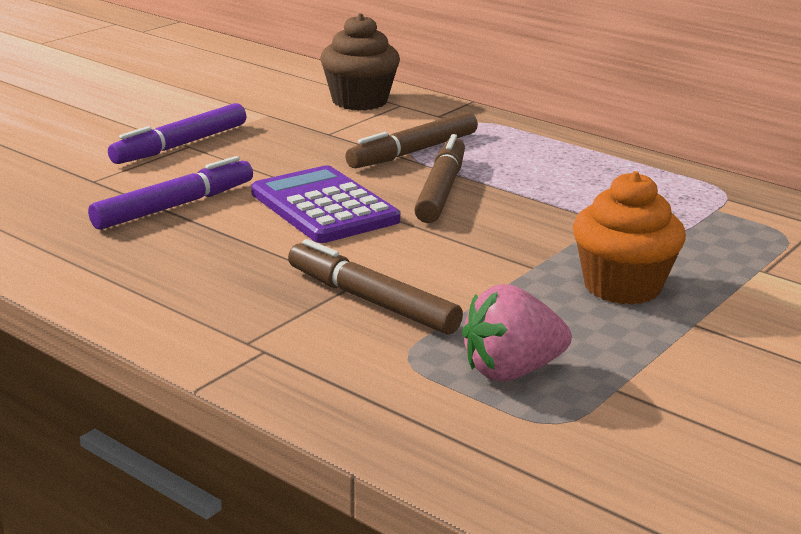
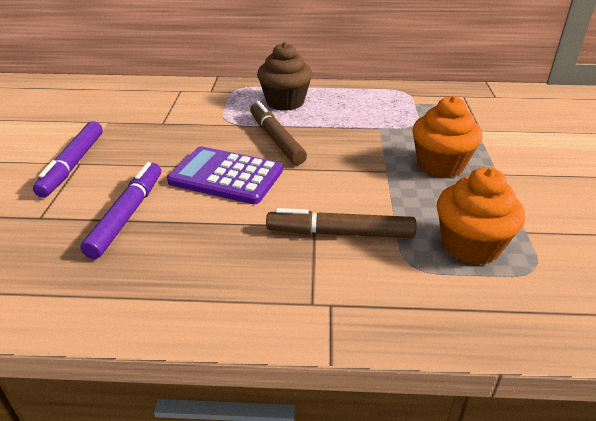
camera: 35 degrees left, 10 degrees up
brown cupcake [320,13,400,111] -> brown cupcake moved to [257,42,312,111]
brown marker [345,112,478,168] -> none
pink strawberry [462,284,572,381] -> orange cupcake [437,167,525,265]

